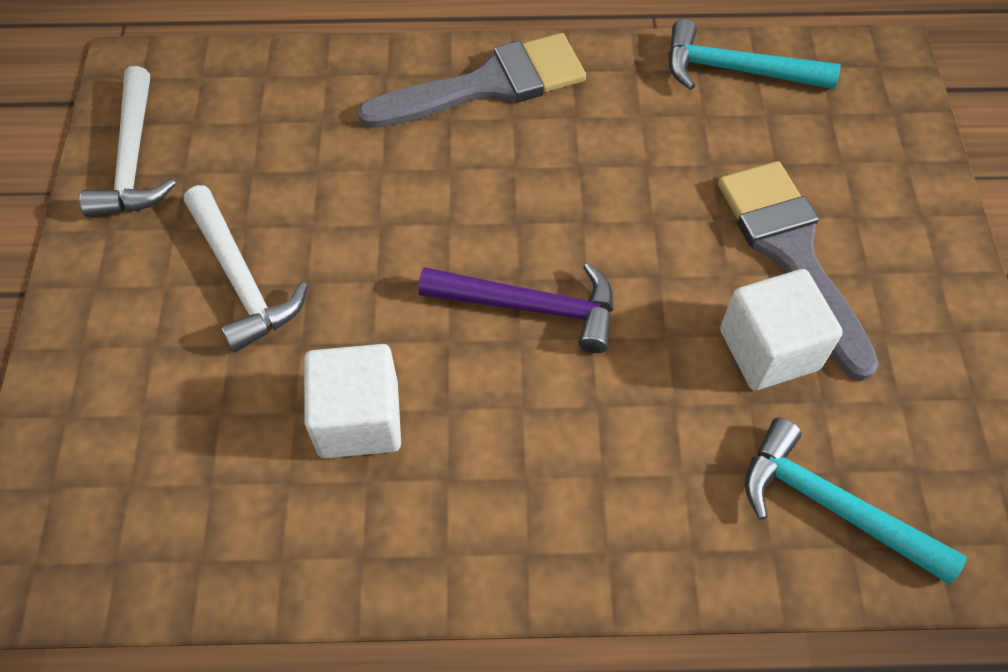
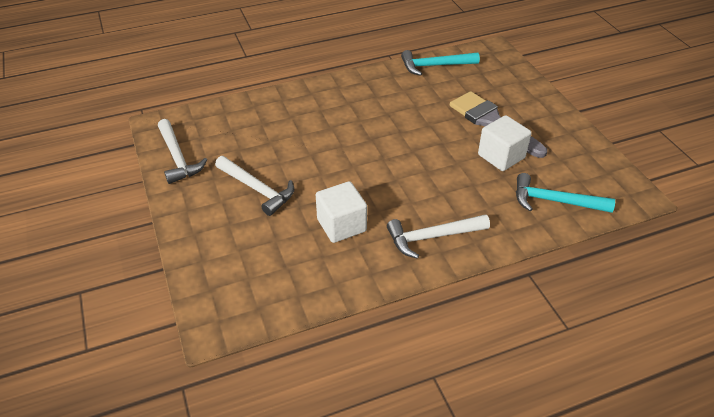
camera: 20 degrees left, 15 degrees down
grey brush [357,33,586,128] -> none
purple hammer [418,263,613,353] -> none
none -> white hammer [387,214,490,259]

